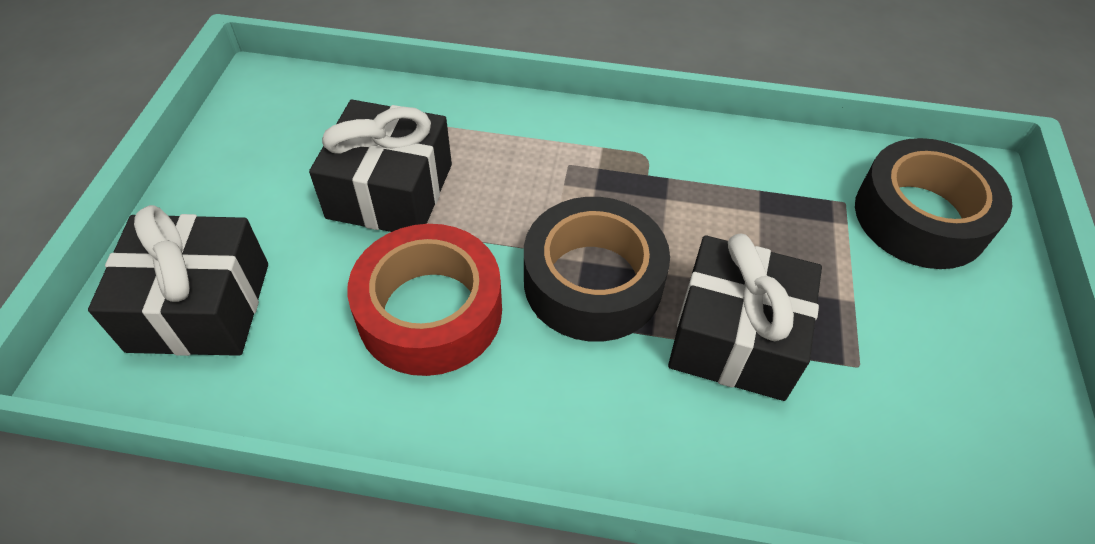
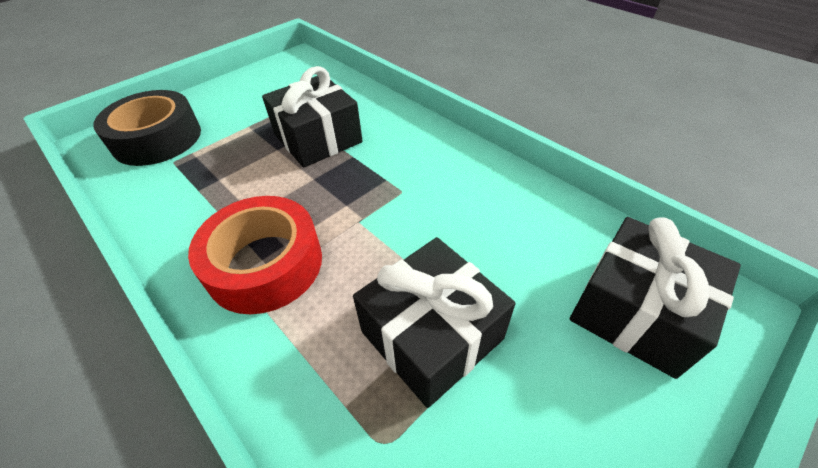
camera: 140 degrees left, 5 degrees down
red tape [347,224,502,376] -> red tape moved to [188,196,322,314]
black tape [524,197,670,342] -> none

